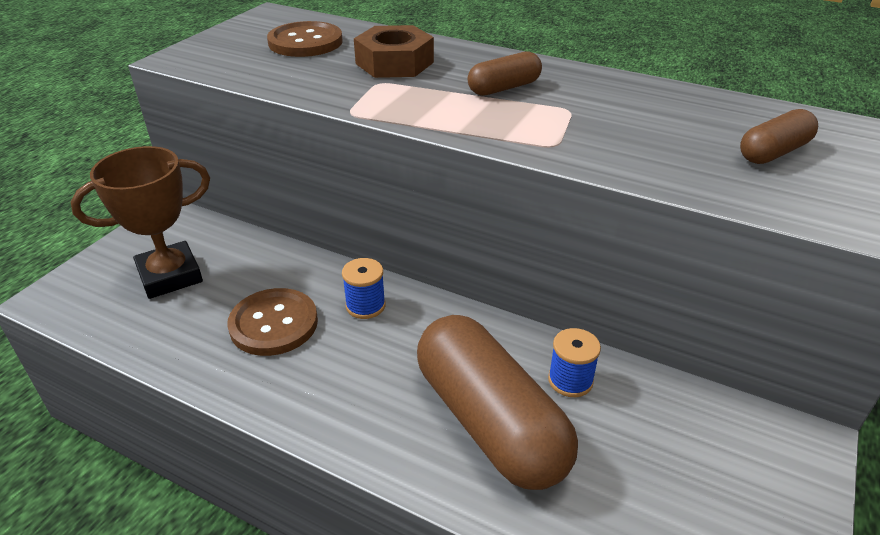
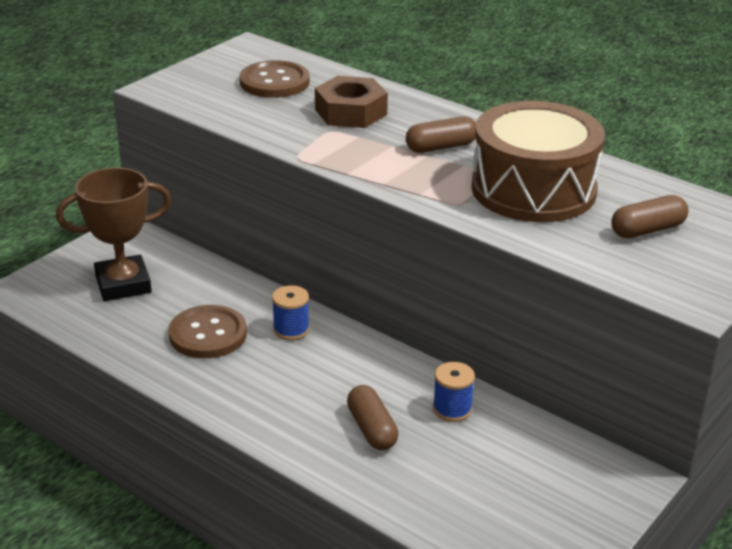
camera: 10 degrees right, 5 degrees down
brown capsule [417,315,578,490] -> brown capsule [347,385,398,450], size x0.48
none -> brown drum [471,101,605,222]

